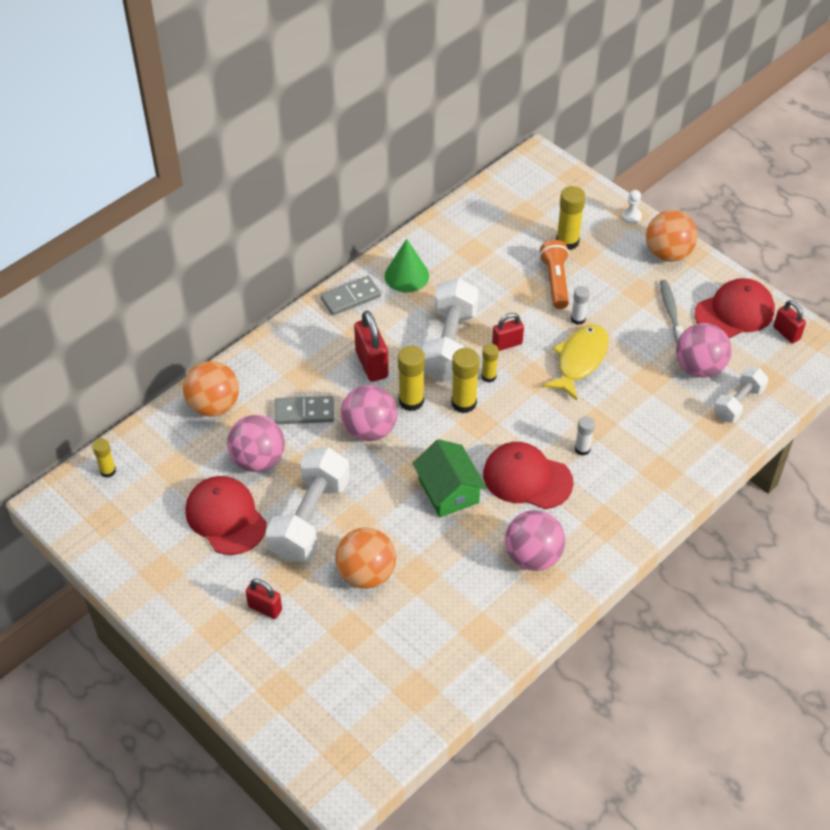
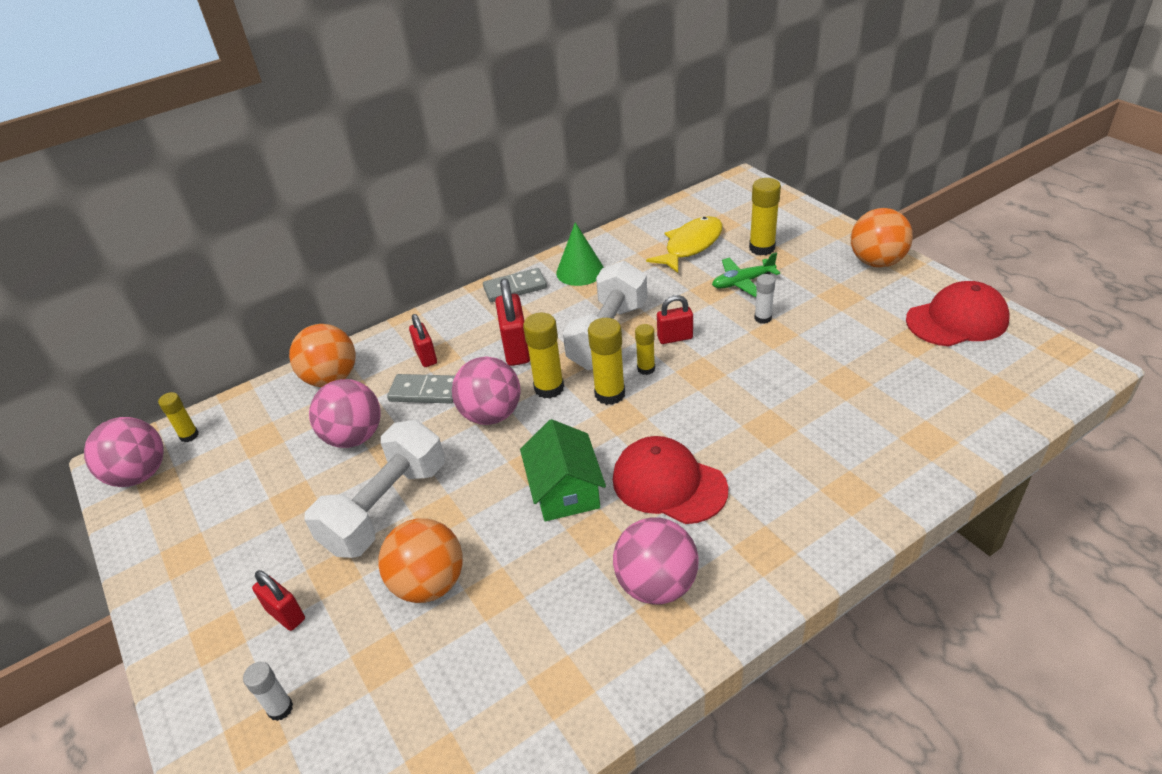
camera: 15 degrees right, 10 degrees down
red cap [185,476,267,555] -> none
orange flashlight [539,240,569,309] -> green plane [712,252,780,297]
yellow fish [543,325,609,400] -> yellow fish moved to [646,216,723,273]
white glue stick [575,416,595,456] -> white glue stick moved to [243,662,293,721]
white pawn [622,190,642,224] -> none
grey toothbrush [660,280,683,343] -> none
pink ball [676,323,732,378] -> pink ball moved to [84,417,164,487]
white dumbbell [714,367,768,423] -> none
red padlock [773,300,806,343] -> red padlock moved to [409,314,437,367]

